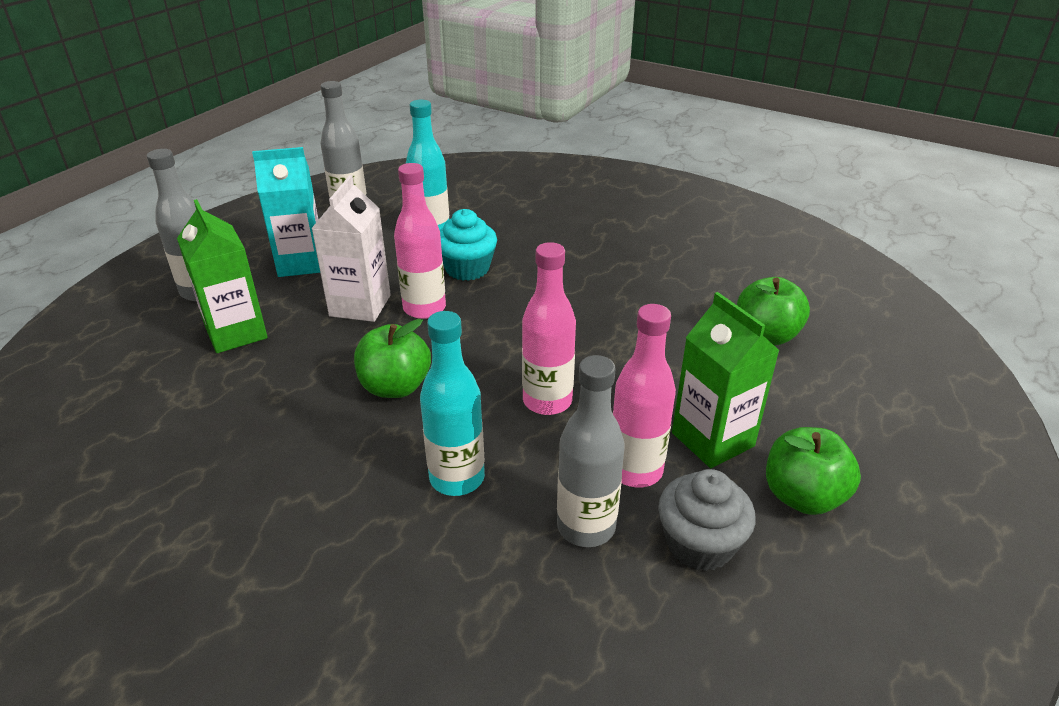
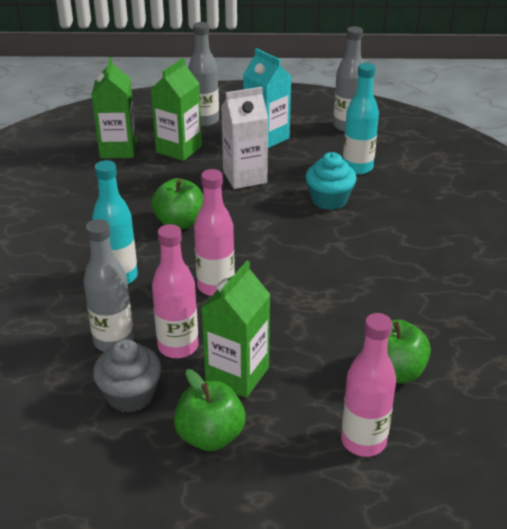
camera: 60 degrees right, 0 degrees up
pink bottle [394,163,446,319] -> pink bottle moved to [341,313,396,457]
none -> green carton [91,57,137,158]

